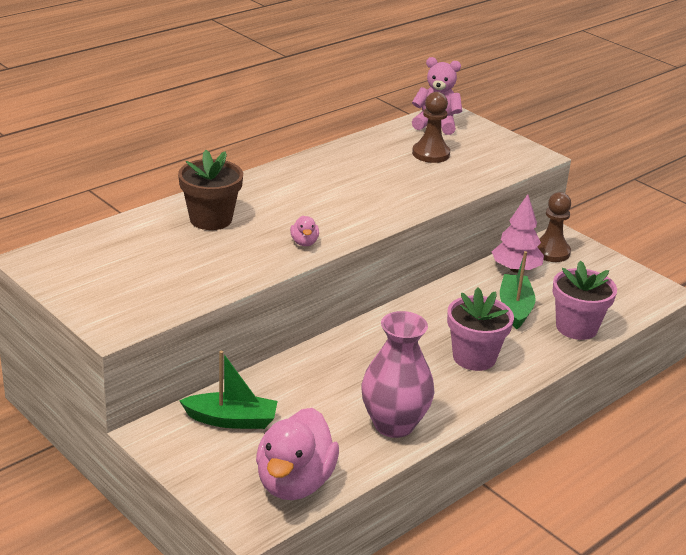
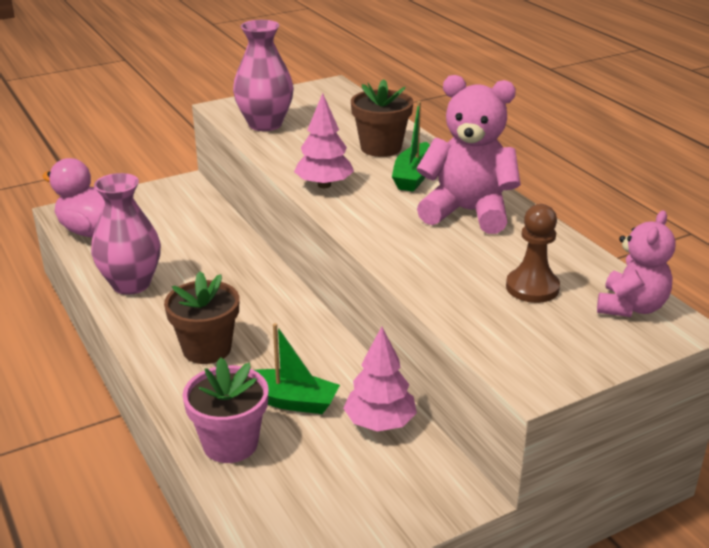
camera: 105 degrees right, 0 degrees up
green boat [179,351,278,429] -> green boat moved to [392,101,430,192]
pink duck [290,216,319,246] -> pink tree [294,93,354,188]
pink flower pot [447,287,514,371] -> brown flower pot [164,271,239,364]
brown pawn [538,192,571,262] -> none
none -> pink vase [233,20,294,131]
none -> pink teddy bear [416,75,521,234]

